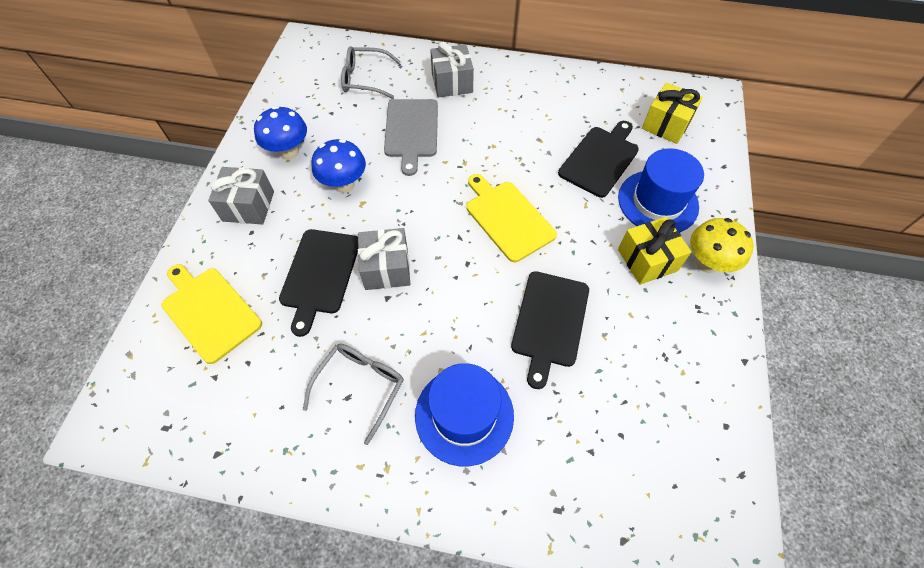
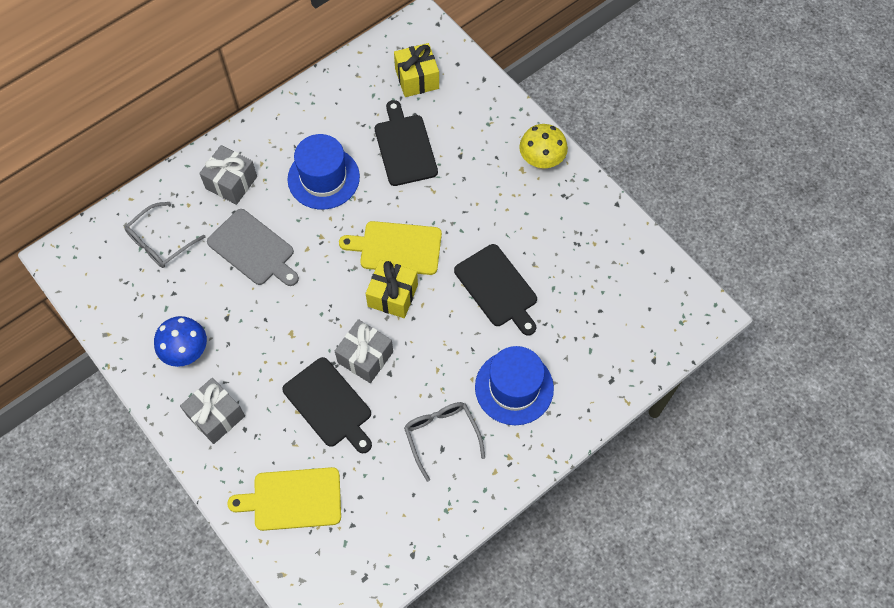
camera: 50 degrees left, 5 degrees up
blue mushroom [311,139,366,193] -> none
blue hat [618,148,704,232] -> blue hat moved to [288,134,360,209]
yellow gift [618,217,692,285] -> yellow gift moved to [366,260,418,318]

